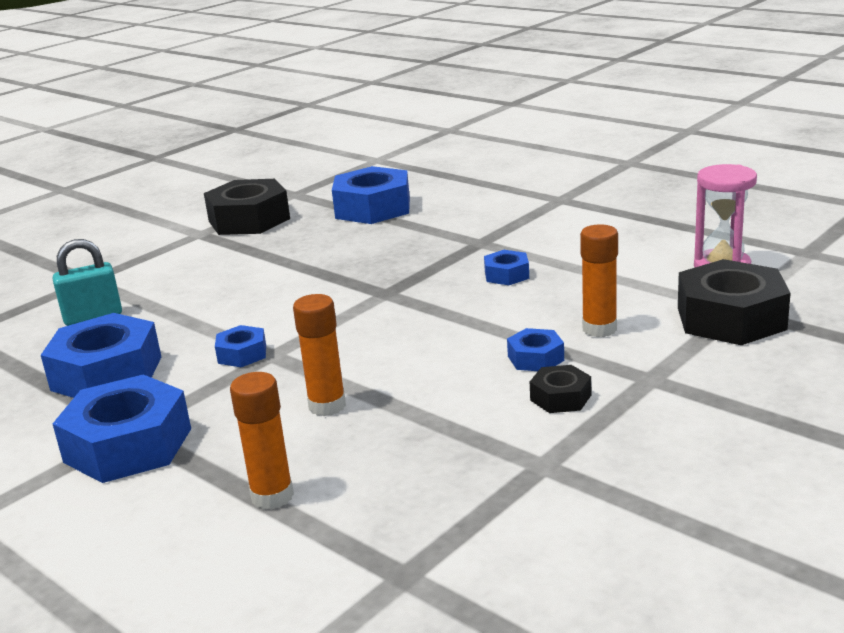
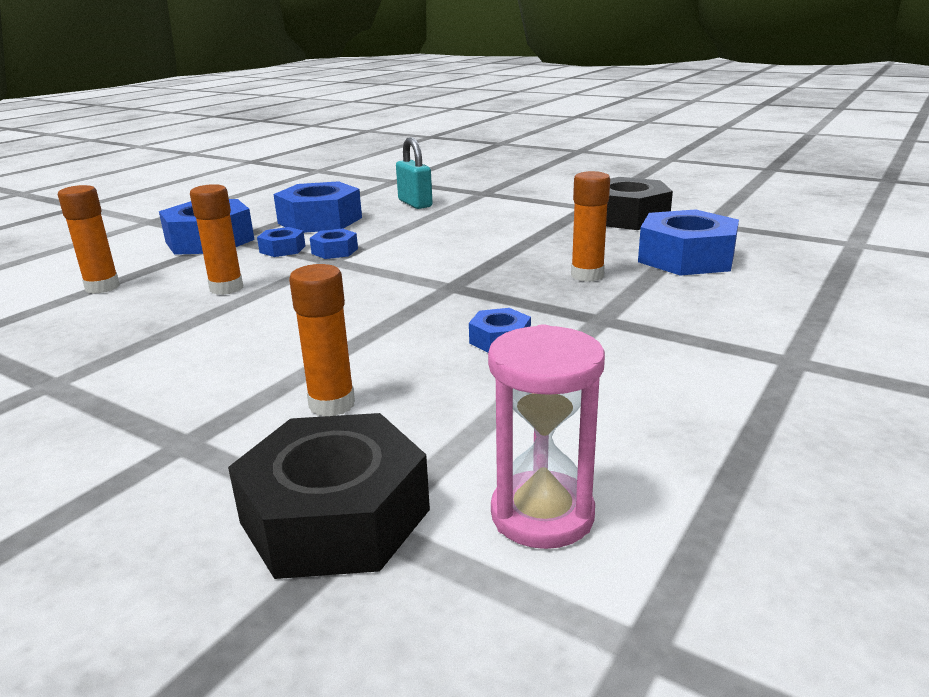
camera: 80 degrees right, 0 degrees up
blue nut [507,328,564,371] -> blue nut moved to [257,227,305,257]
black nut [530,365,591,413] -> none
none -> orange glue stick [571,171,610,282]

